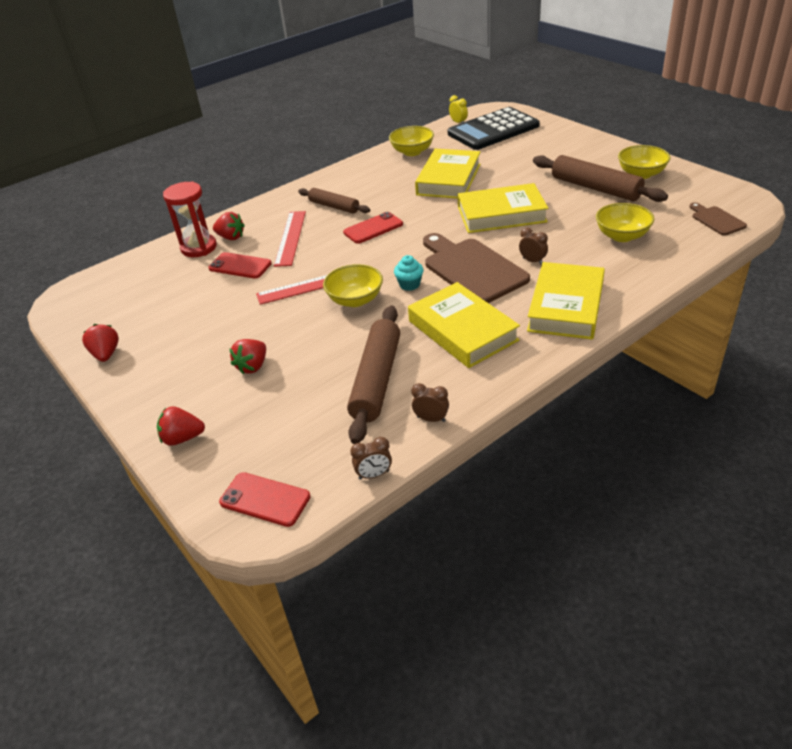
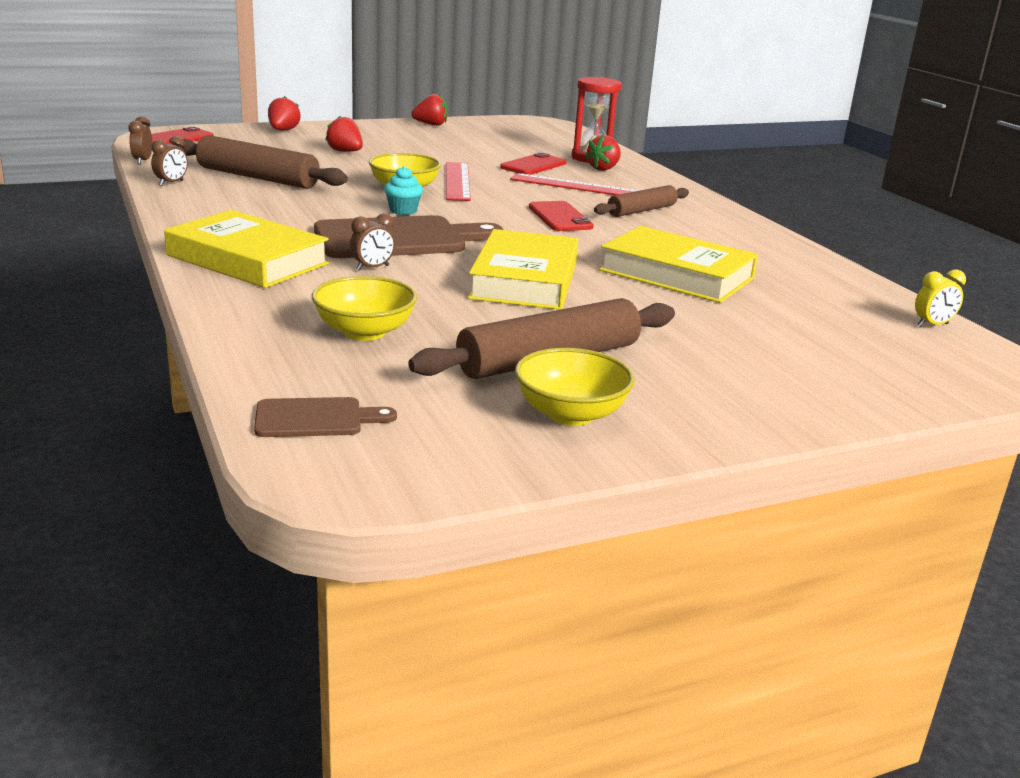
camera: 100 degrees right, 15 degrees down
yellow bowl [389,126,434,156] -> none
yellow book [408,282,520,368] -> none
black calculator [448,107,540,150] -> none

